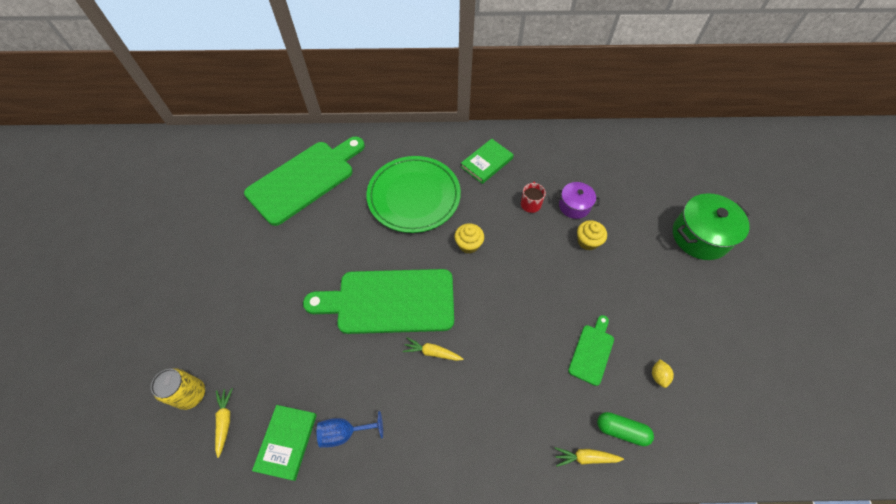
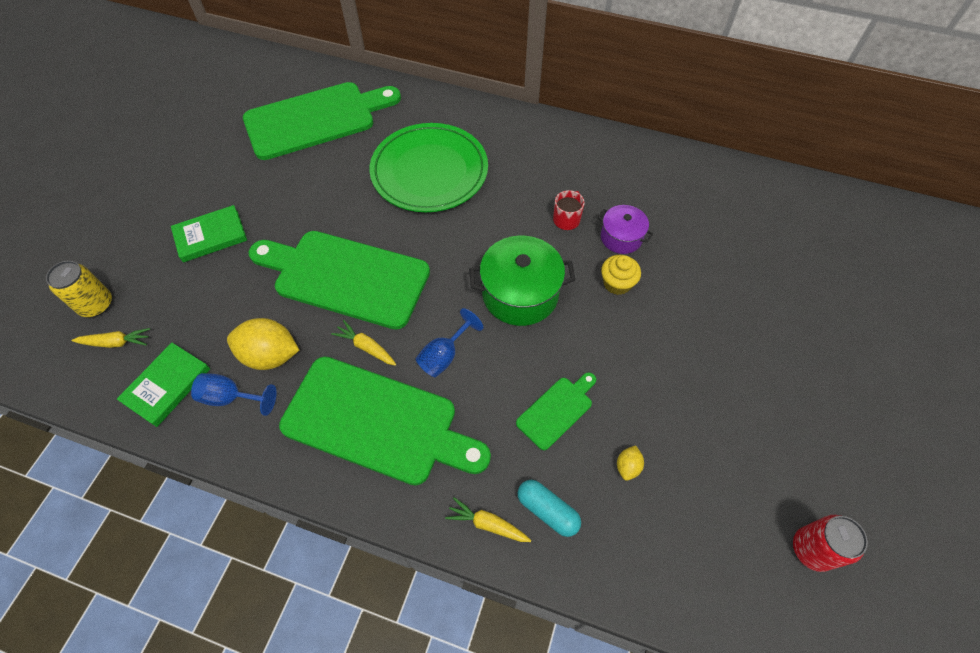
camera: 20 degrees right, 0 degrees up
yellow carrot [215,388,233,458] -> yellow carrot turned 75 degrees clockwise [72,328,150,348]
yellow cupcake [455,223,484,254] -> none
green book [461,139,514,184] -> green book moved to [171,205,247,262]
green capsule [597,412,654,446] -> turquoise capsule [517,480,581,537]
green pot [673,193,750,260] -> green pot moved to [469,236,575,326]
none -> yellow lemon [227,318,299,370]
none -> green cutting board [279,357,491,486]
none -> blue goblet [416,308,483,377]
none -> red can [793,515,868,572]

